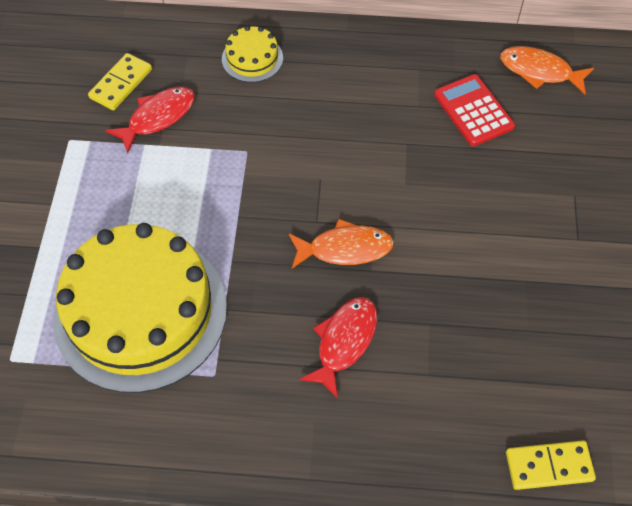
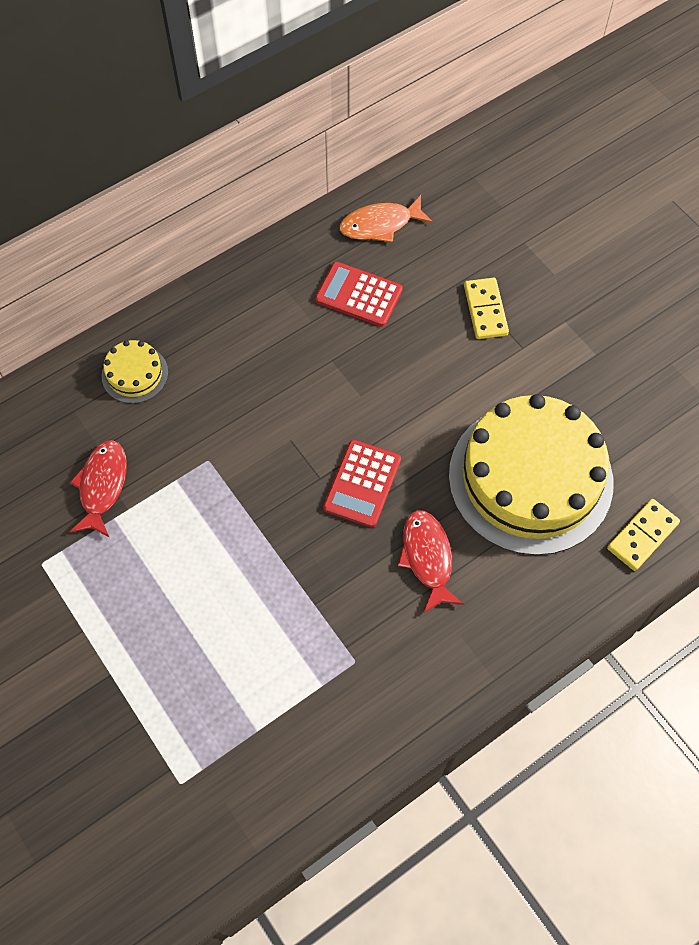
camera: 40 degrees left, 5 degrees up
yellow cake [53,223,227,393] -> yellow cake moved to [449,394,613,555]
yellow domino [88,53,152,110] -> yellow domino moved to [464,278,509,339]
orange fish [289,219,394,268] -> red calculator [323,440,401,528]

